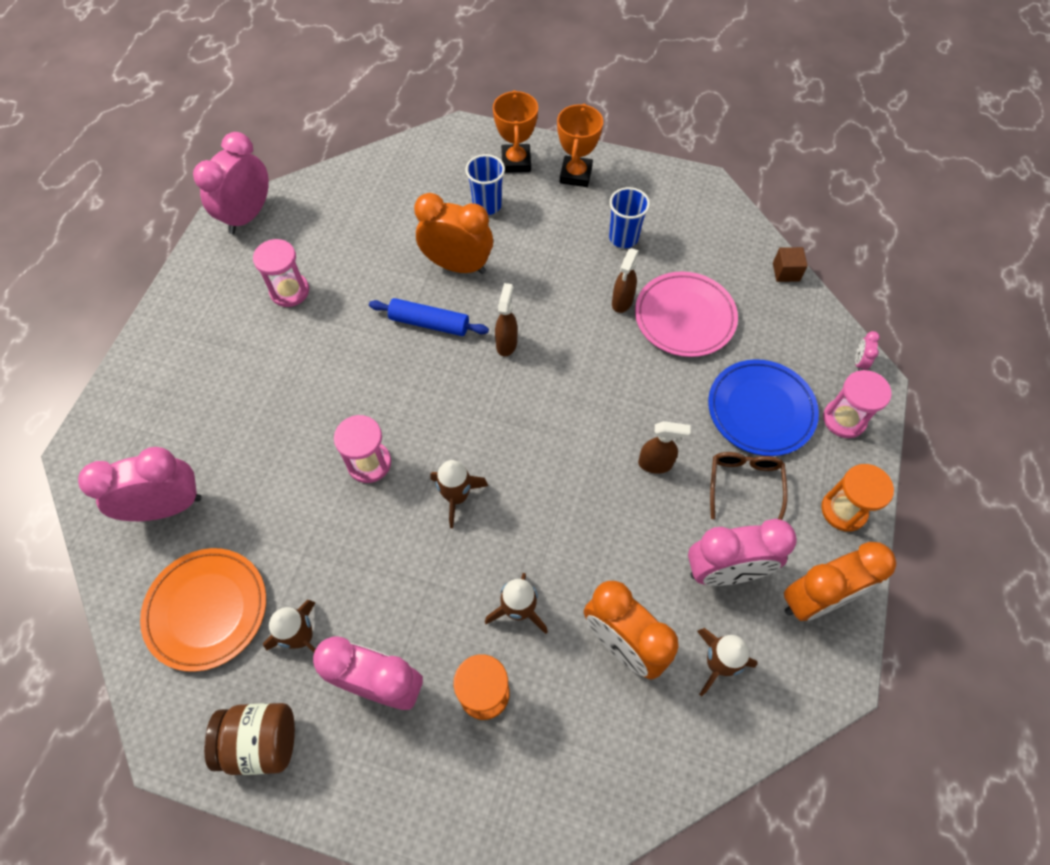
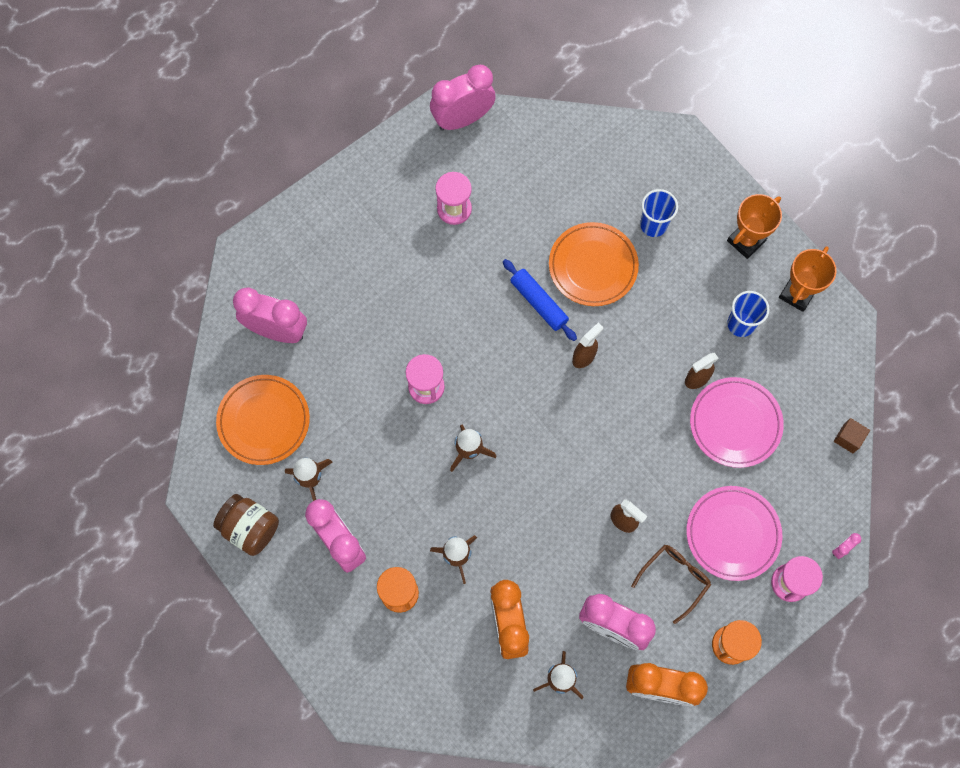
camera: 35 degrees right, 10 degrees up
orange clock [414,193,493,274] -> orange plate [549,222,639,306]
orange trophy [493,90,538,173] -> orange trophy moved to [779,247,837,312]
blue plate [708,359,819,456] -> pink plate [686,486,782,581]

